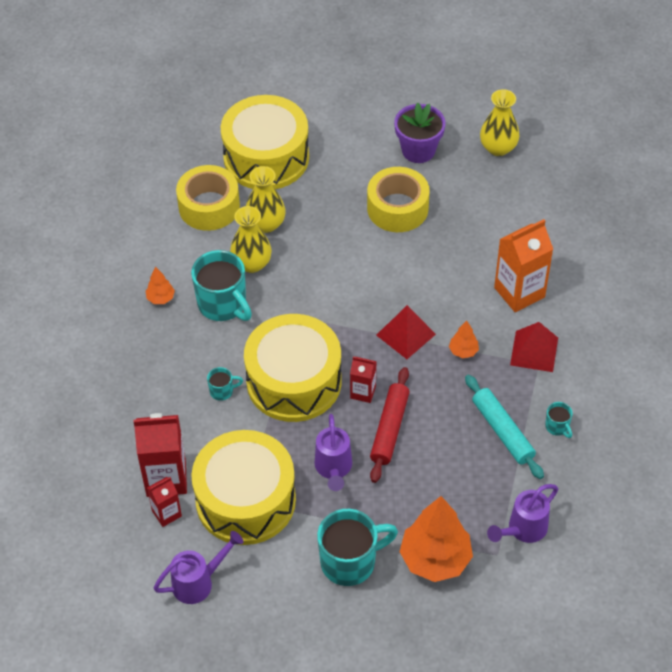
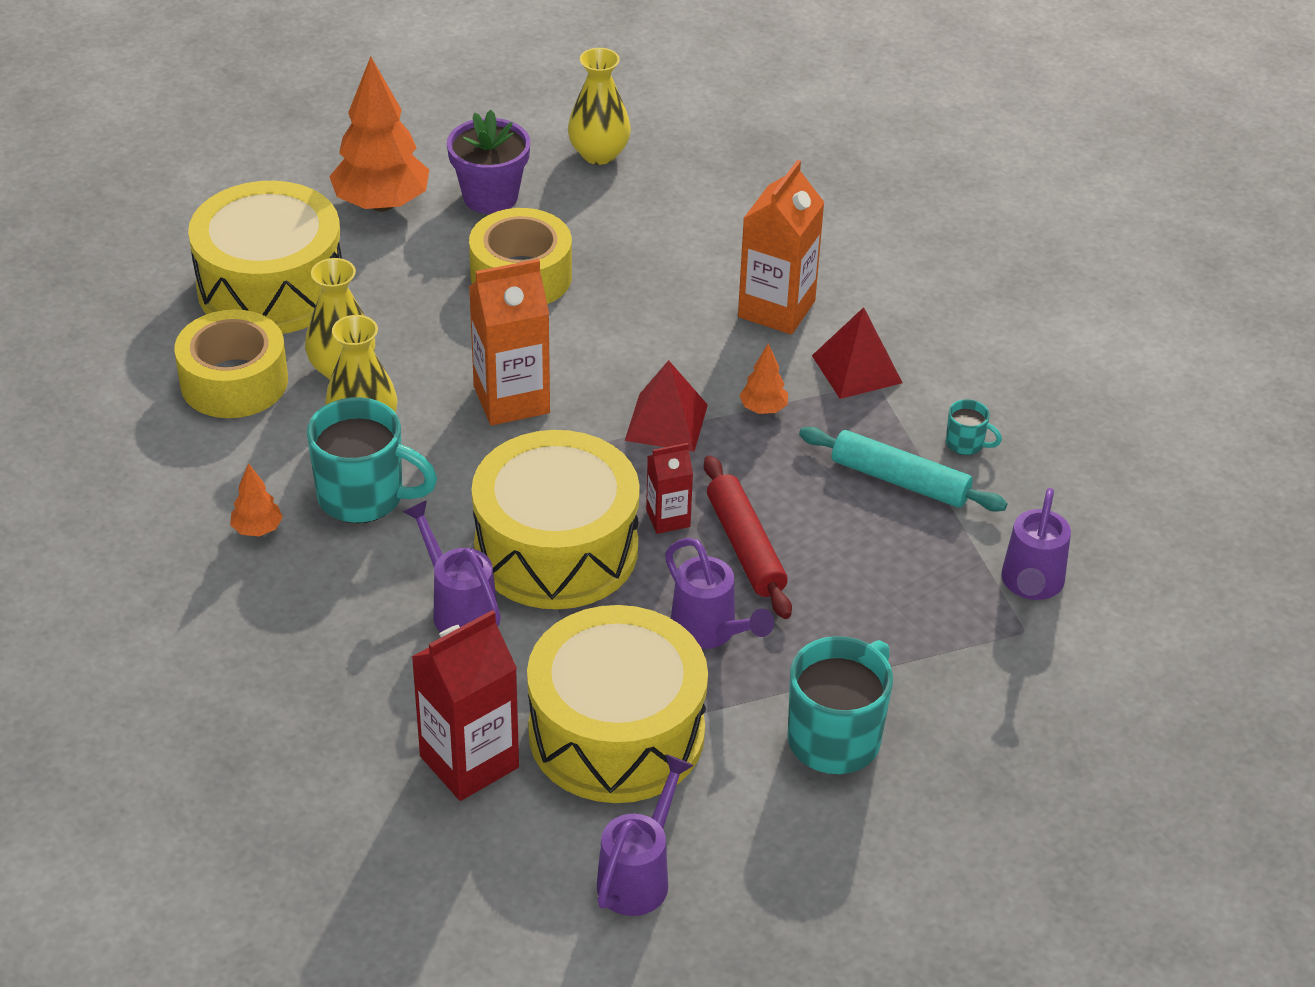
camera: 35 degrees left, 10 degrees down
red carton [147,477,182,527] -> none
turquoise mug [207,367,243,401] -> purple watering can [403,500,501,632]
orange tree [399,496,473,582] -> orange tree moved to [329,57,429,212]
none -> orange carton [469,259,550,426]

